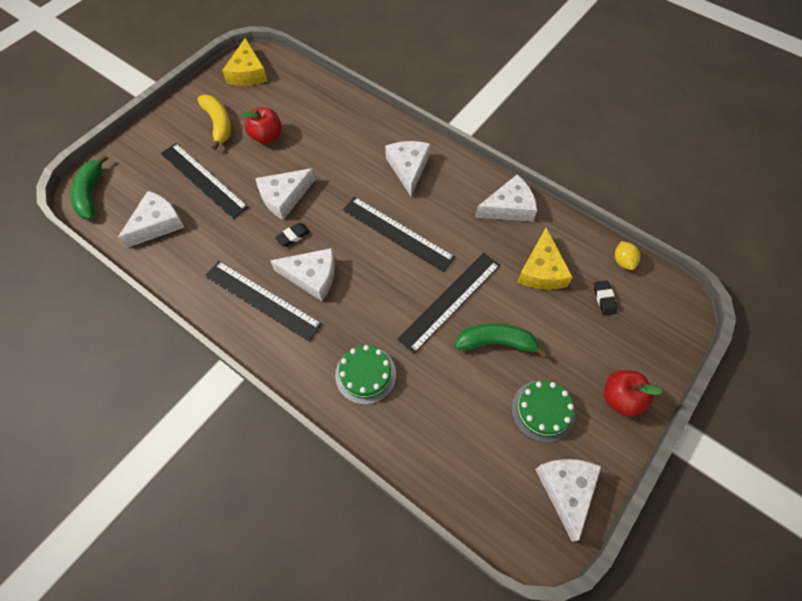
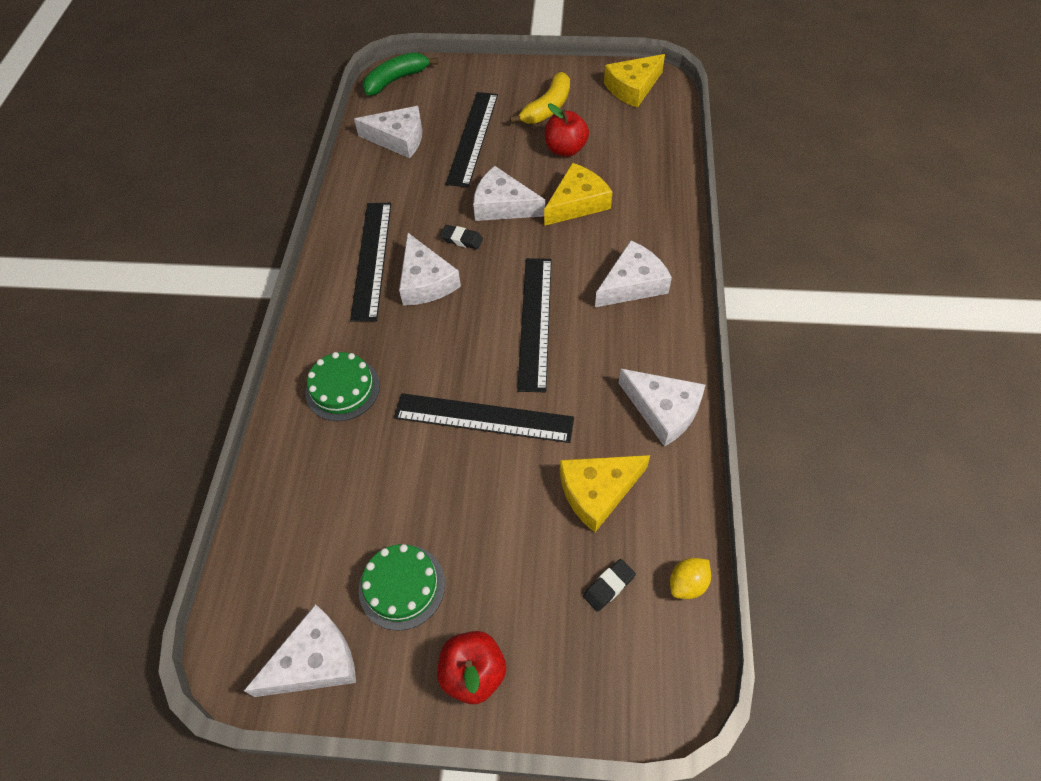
camera: 60 degrees right, 5 degrees down
green banana [455,323,548,358] -> none
none -> yellow cheese [544,163,612,226]

